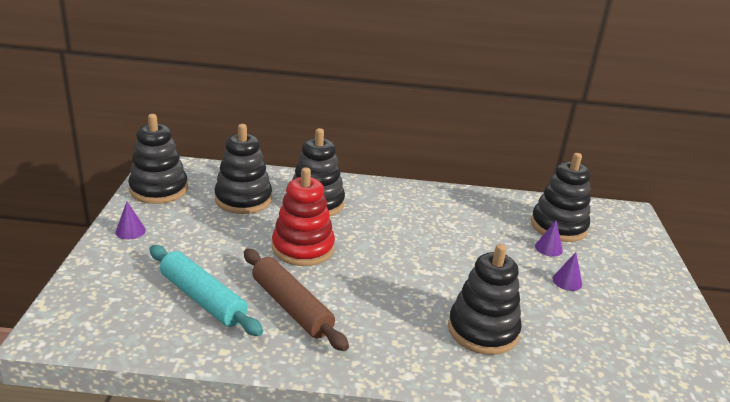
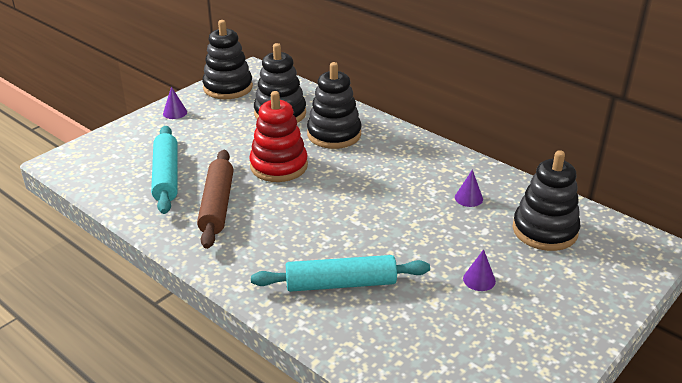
camera: 40 degrees right, 5 degrees up
black stacking toy [448,244,522,355] -> turquoise rolling pin [251,255,430,292]
purple cone [535,220,563,257] -> purple cone moved to [455,169,483,207]

